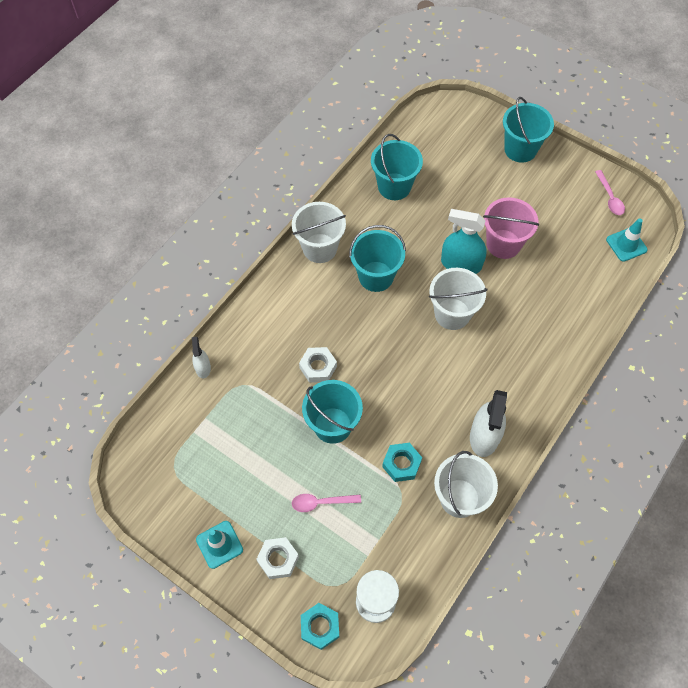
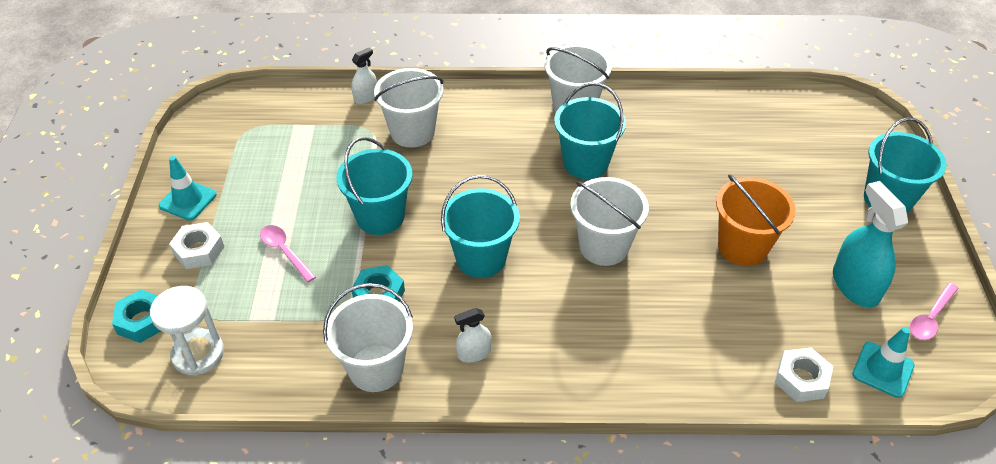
camera: 55 degrees right, 15 degrees down
white nut [299,347,337,383] -> white nut moved to [775,348,833,402]
turquoise bucket [371,134,423,200] -> turquoise bucket moved to [441,175,520,278]
turquoise spray bottle [441,209,487,274] -> turquoise spray bottle moved to [833,181,908,308]
white spray bottle [470,390,507,457] -> white spray bottle [454,308,492,363], size x0.54
pink bucket [483,197,539,259] -> orange bucket [716,174,796,266]
none -> white bucket [374,68,443,148]

